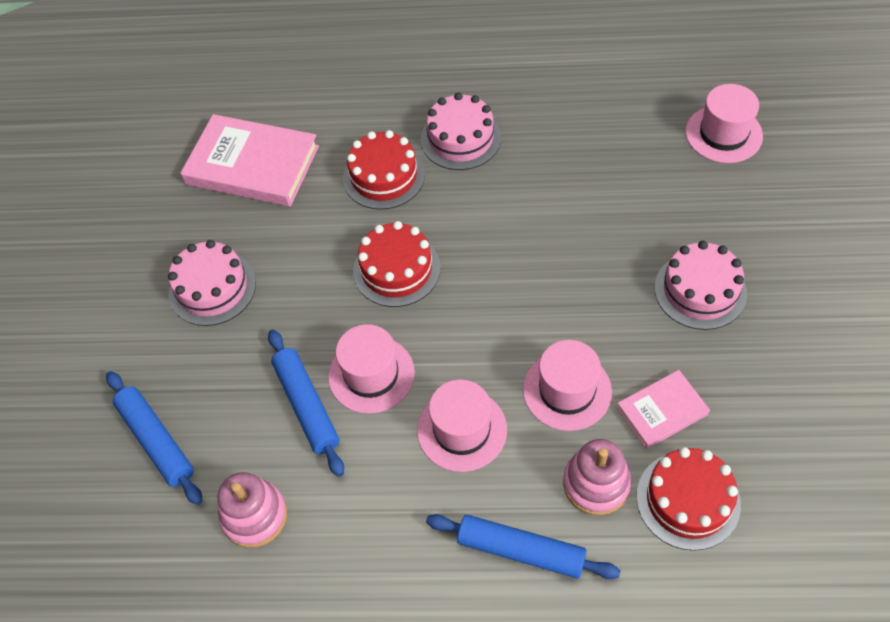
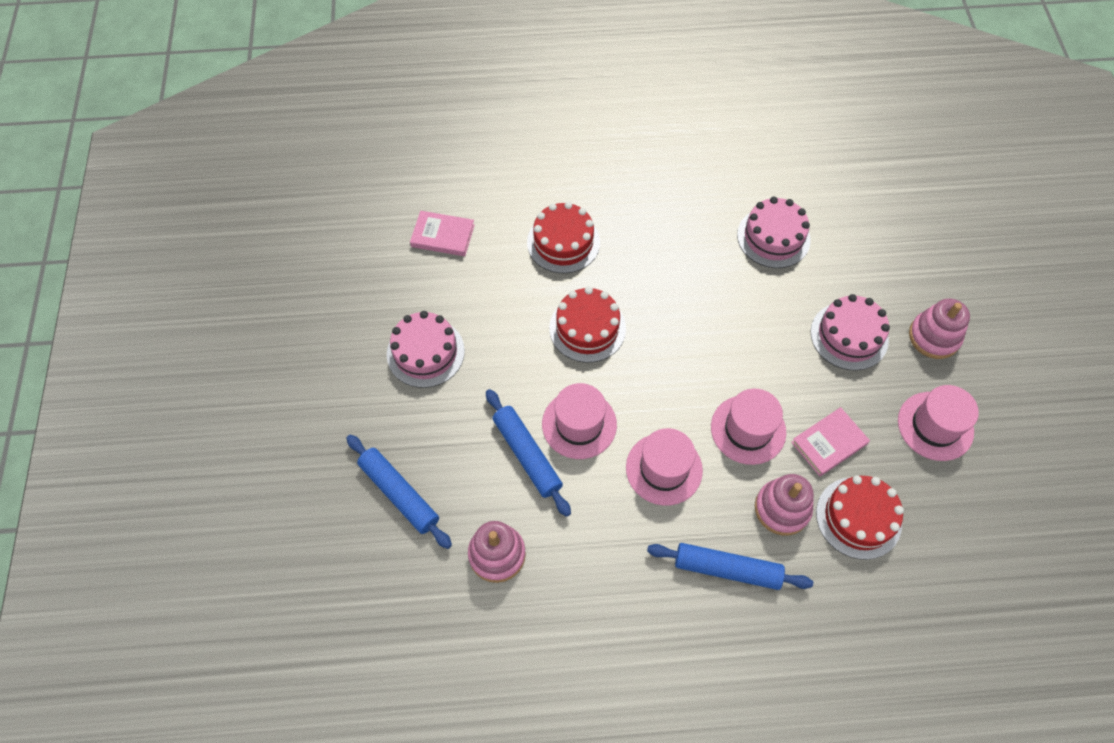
camera: 10 degrees left, 5 degrees up
pink book [180,114,319,207] -> pink book [410,211,475,256], size x0.54
pink cake [421,93,501,170] -> pink cake moved to [737,197,811,268]
pink hat [686,84,763,163] -> pink hat moved to [898,385,979,461]
none -> pink stacking toy [909,298,970,359]

